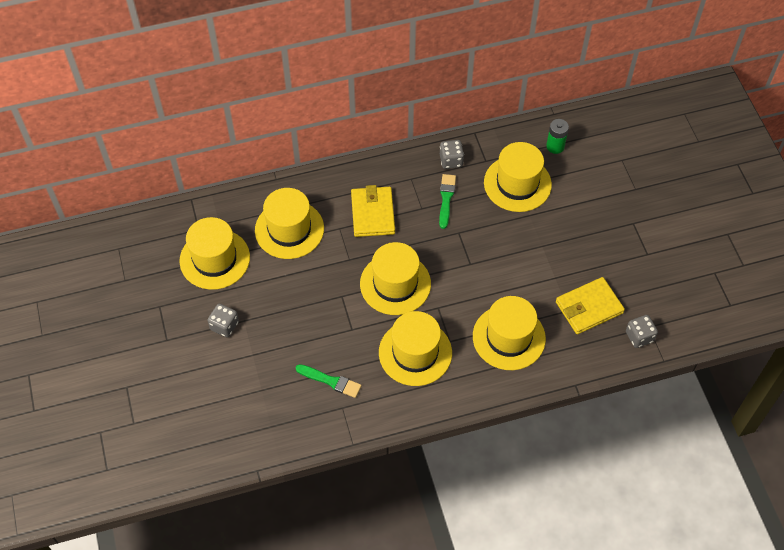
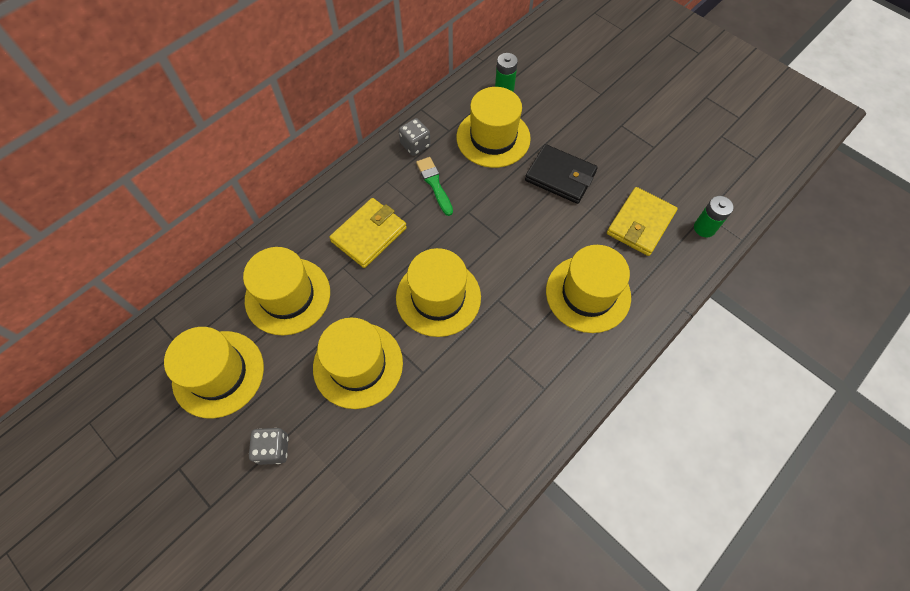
camera: 30 degrees left, 5 degrees up
green brush [296,364,361,398] -> none
yellow wallet [351,185,395,237] -> yellow wallet turned 75 degrees clockwise [329,198,407,268]
yellow hat [379,311,452,386] -> yellow hat moved to [313,318,403,409]
grey dice [626,315,658,348] -> green battery [694,196,734,237]
none -> black wallet [525,144,598,204]

